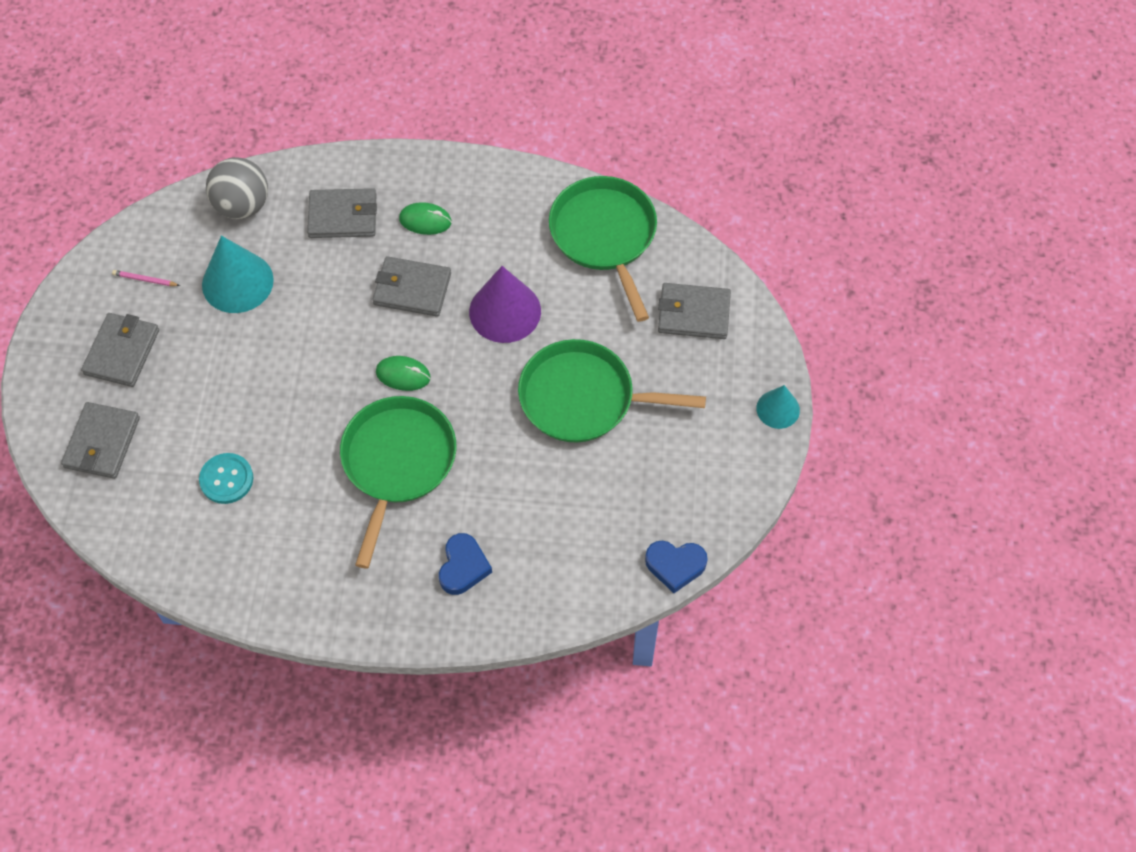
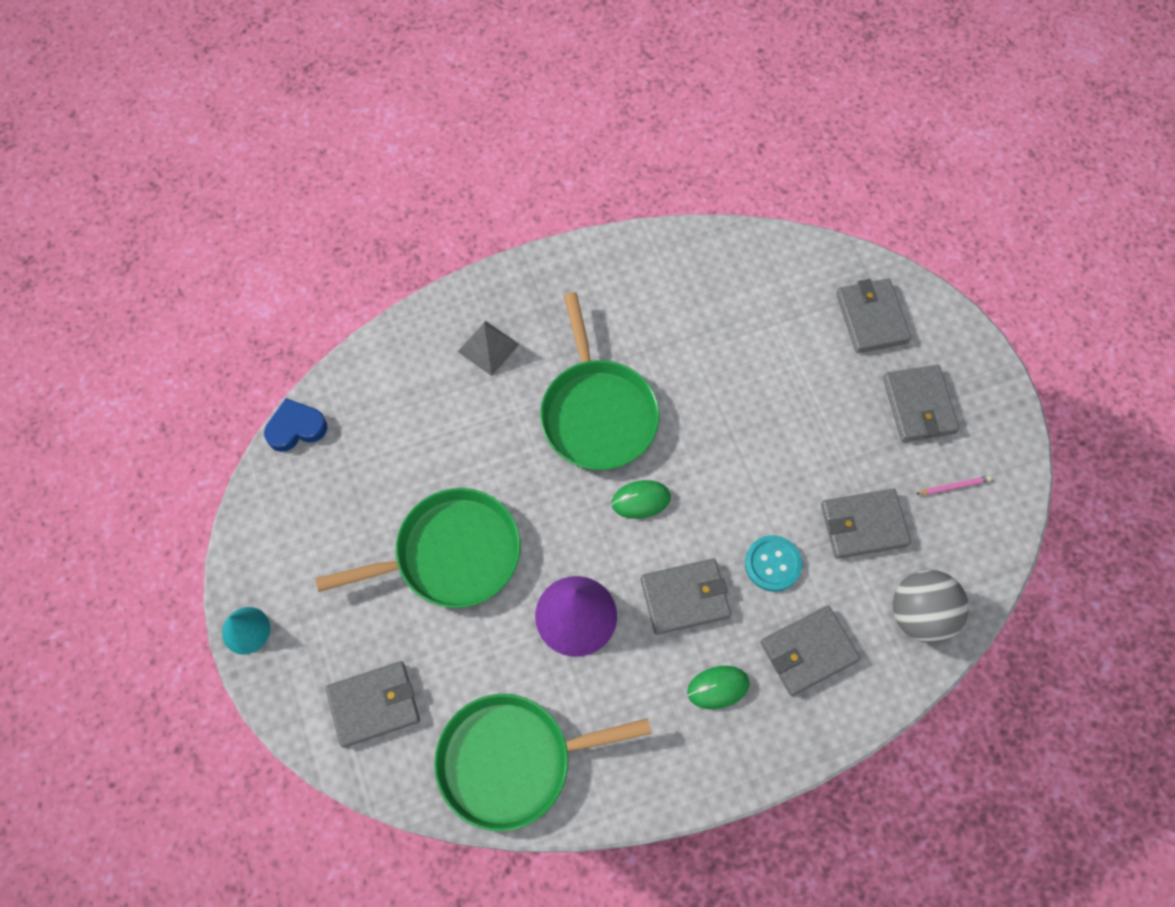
camera: 155 degrees right, 5 degrees up
turquoise button [199,453,253,504] -> turquoise button moved to [745,535,802,592]
turquoise cone [202,236,274,313] -> grey wallet [821,489,911,559]
blue heart [439,533,492,595] -> grey pyramid [458,321,520,376]
green pan [549,176,657,322] -> green pan turned 120 degrees clockwise [434,694,652,831]

